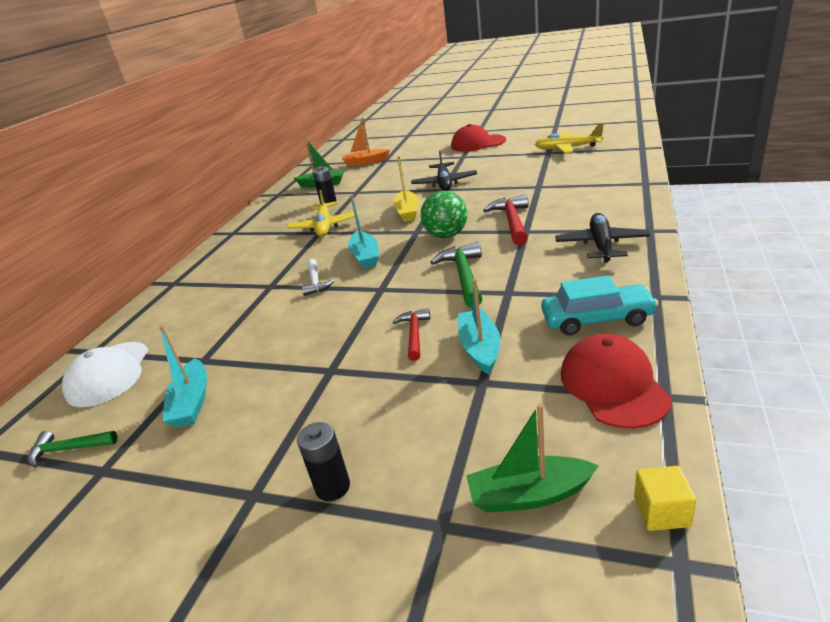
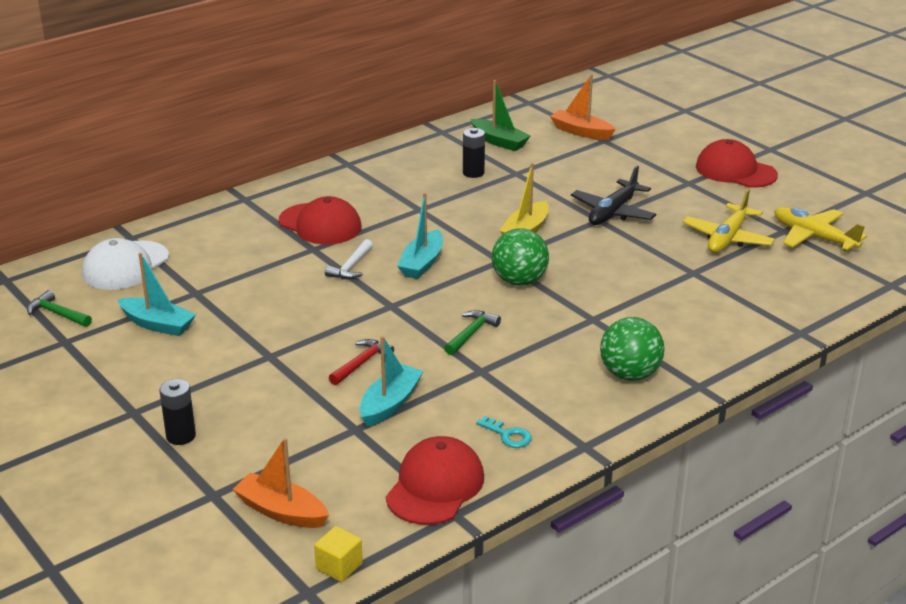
camera: 30 degrees right, 0 degrees up
turquoise boat [159,325,207,427] -> turquoise boat turned 90 degrees counterclockwise [117,253,196,336]
yellow plane [287,190,358,237] -> yellow plane moved to [682,189,775,253]
green hammer [430,242,483,308] -> green hammer [444,310,501,355], size x0.63
green boat [466,404,599,513] -> orange boat [232,438,329,528]
red hammer [483,194,529,245] -> none
turquoise car [541,275,658,335] -> turquoise key [476,416,532,448]
black plane [555,213,650,263] -> green ball [600,317,665,381]
none -> red cap [279,196,362,244]

